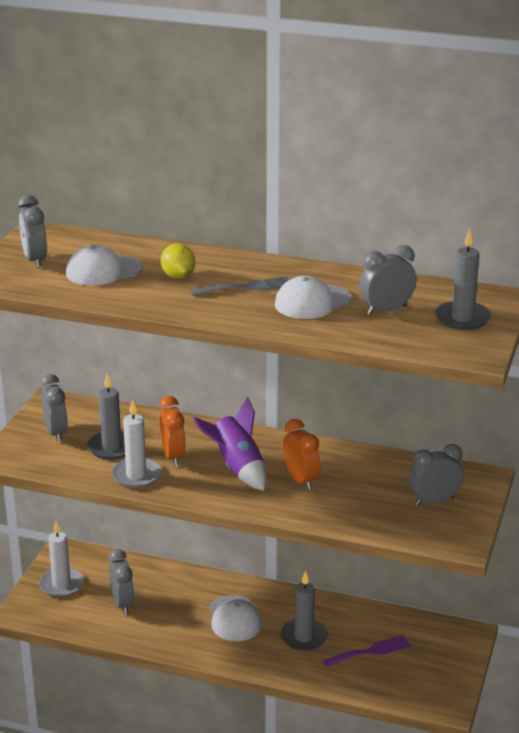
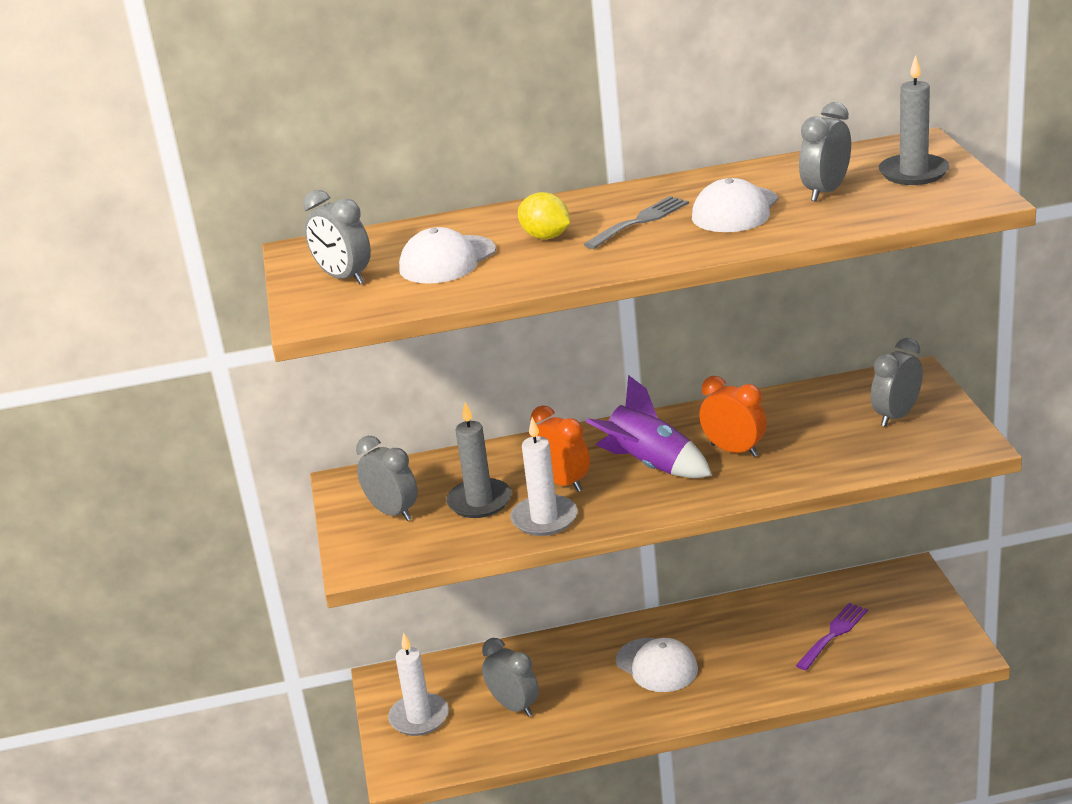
camera: 25 degrees left, 0 degrees up
grey candle [281,571,328,651] -> none

